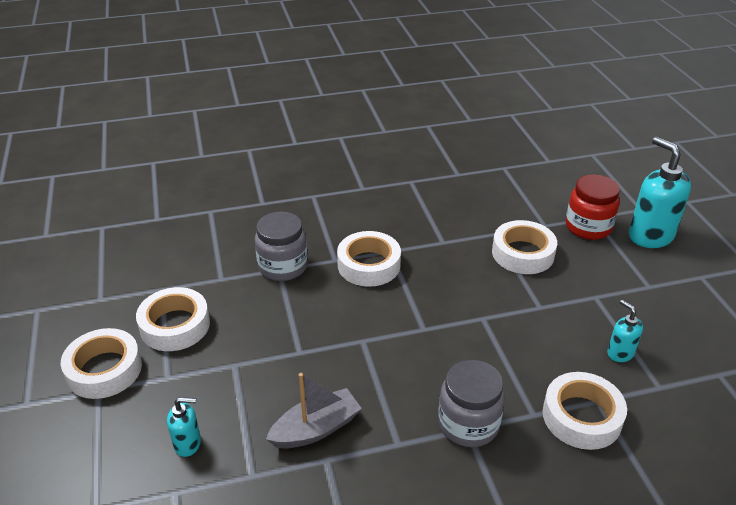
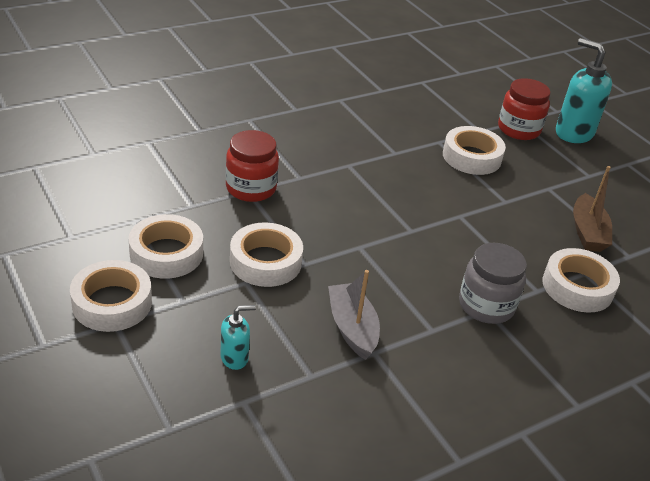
camera: 20 degrees left, 0 degrees up
grey jar [255,212,308,281] -> red jar [225,130,279,202]
grey boat [266,373,362,449] -> grey boat turned 60 degrees counterclockwise [328,270,380,360]
white tape [337,231,401,287] -> white tape moved to [230,223,303,287]
turquoise soap dispenser [607,300,643,362] -> brown boat [573,166,612,252]

